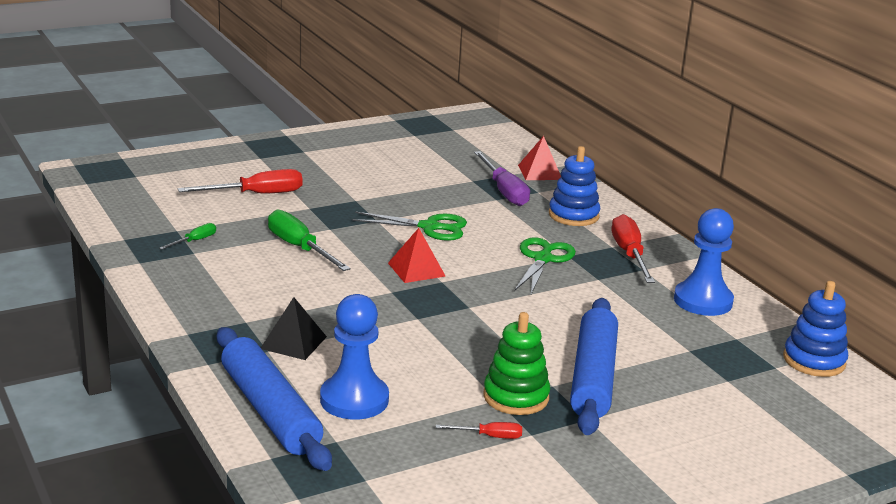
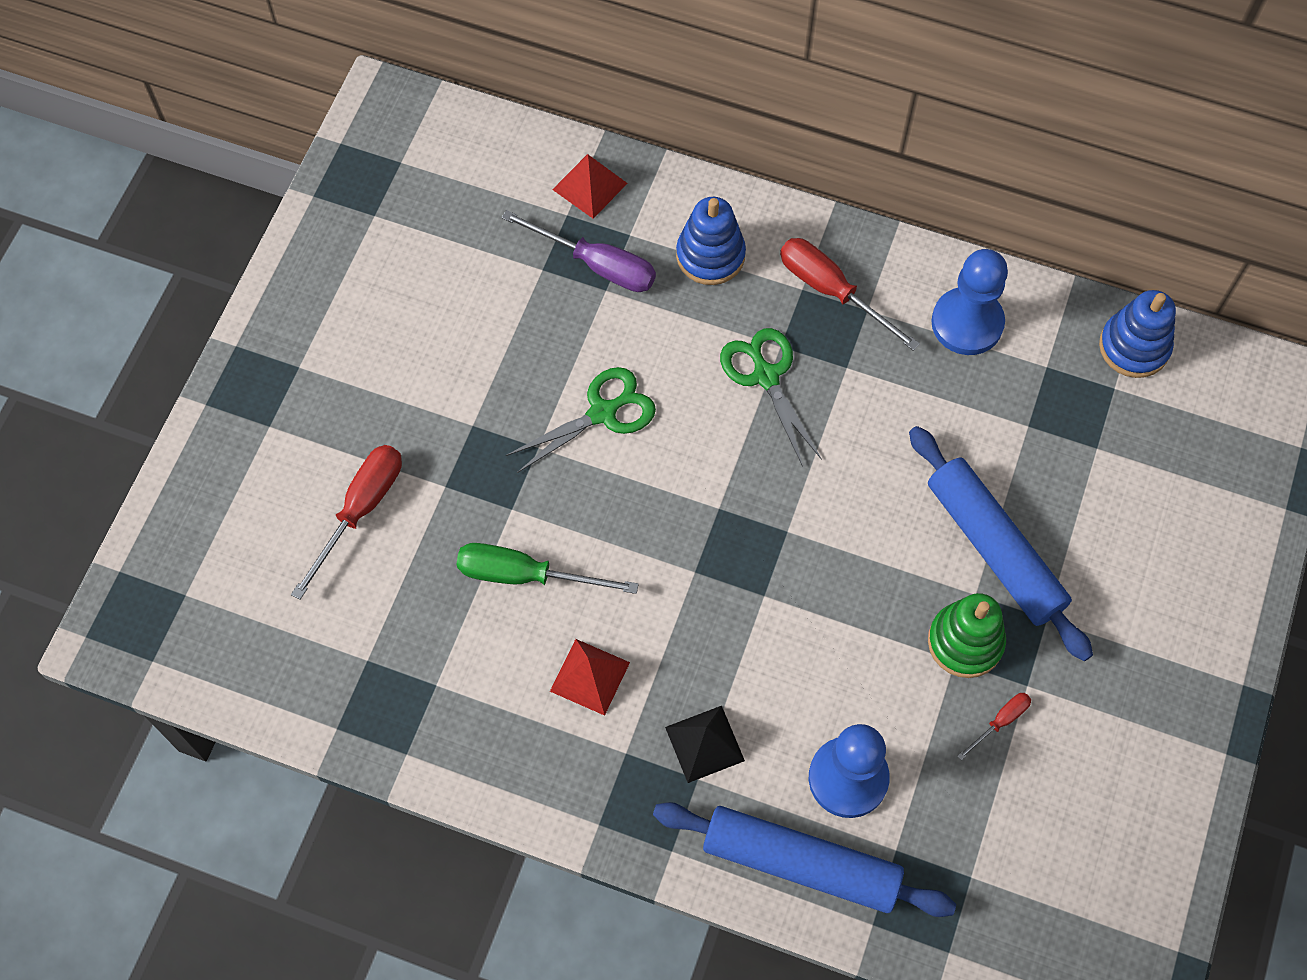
camera: 40 degrees left, 40 degrees up
green screwdriver [160,223,216,249] -> none
red pyramid [388,228,446,283] -> red pyramid moved to [550,639,630,716]

